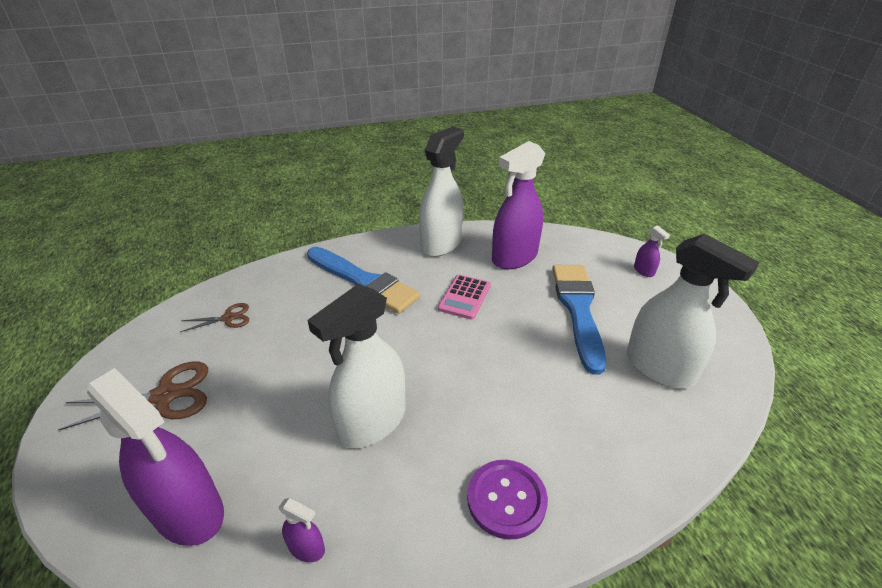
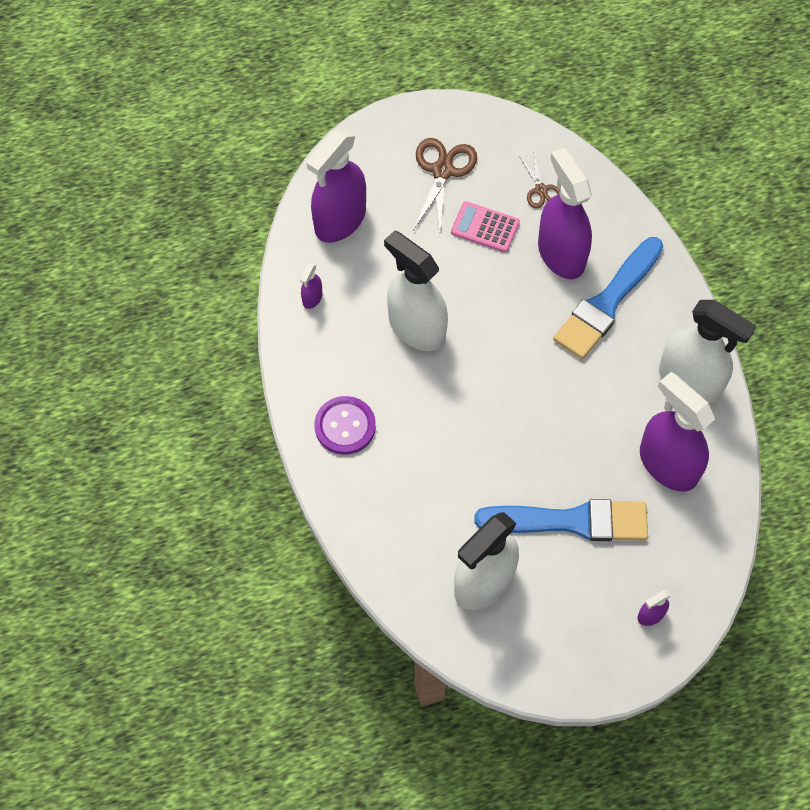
camera: 90 degrees right, 25 degrees up
brown scissors [58,361,208,430] -> brown scissors turned 150 degrees counterclockwise [413,138,477,233]
pink calculator [438,275,491,320] -> pink calculator moved to [451,201,520,252]
none -> purple spray bottle [538,148,592,279]

